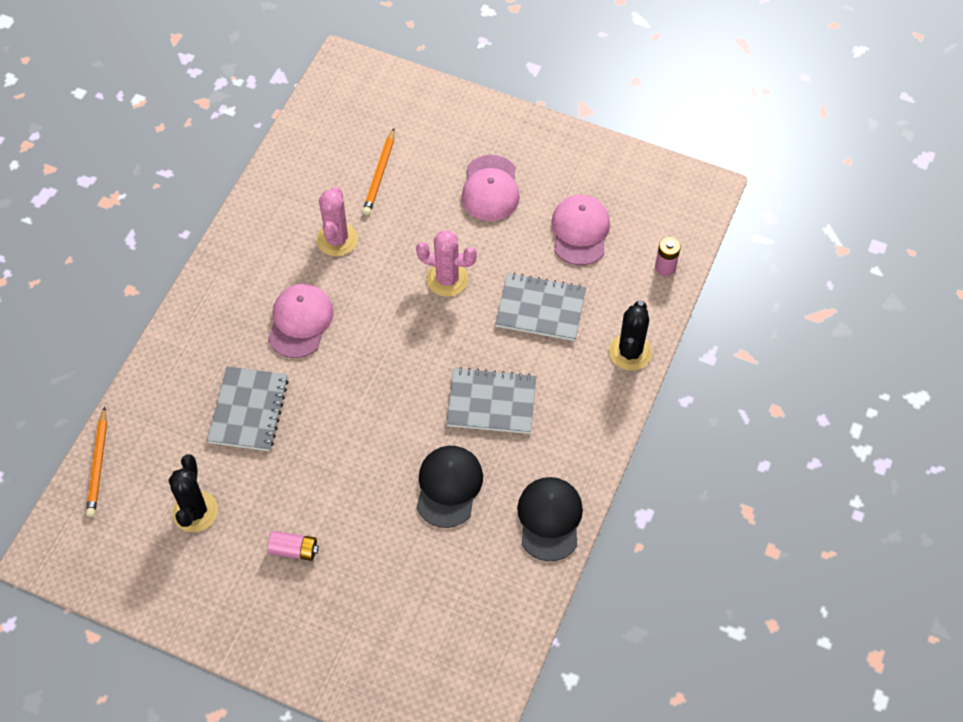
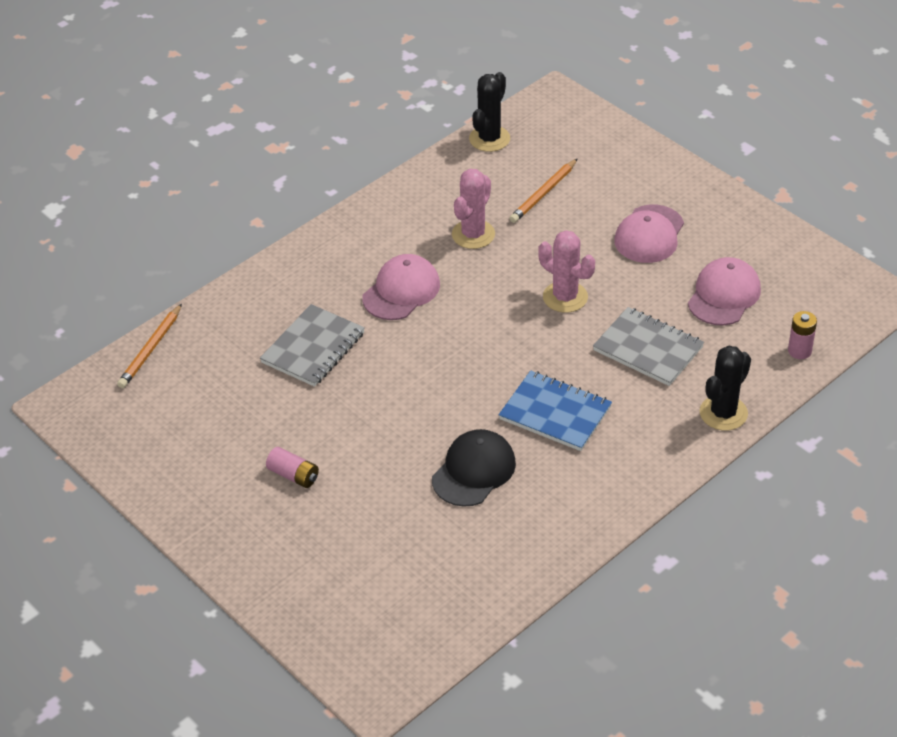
camera: 25 degrees right, 15 degrees down
black cactus [169,454,218,532] -> black cactus moved to [469,72,510,152]
grey notebook [446,367,536,434] -> blue notebook [499,370,612,451]
black cap [517,477,583,561] -> none

